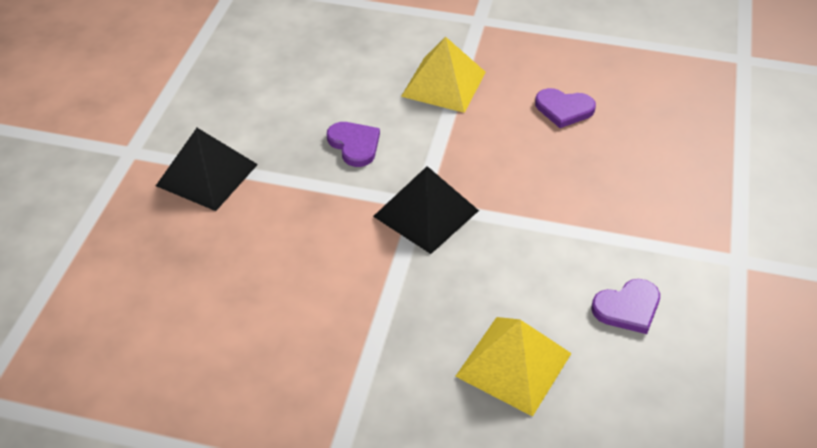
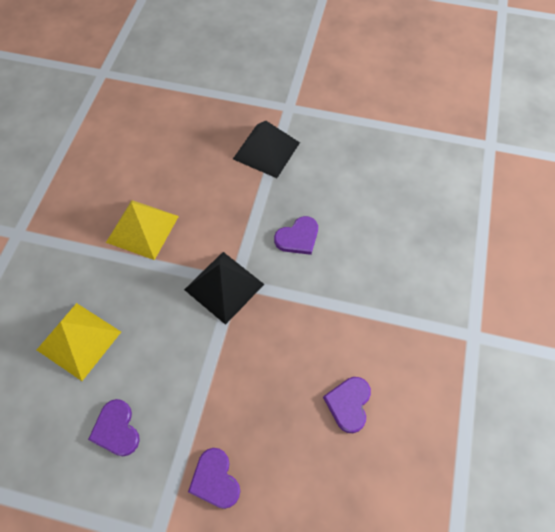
camera: 90 degrees right, 15 degrees up
yellow pyramid [401,37,486,113] -> yellow pyramid moved to [106,200,179,260]
none -> purple heart [188,448,240,509]

